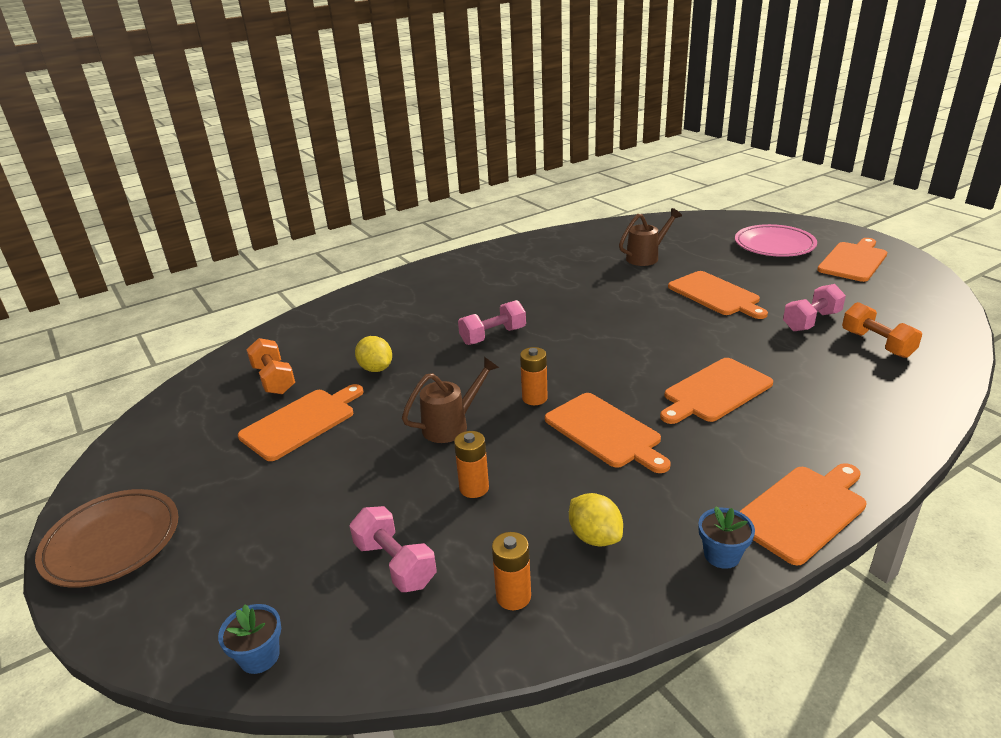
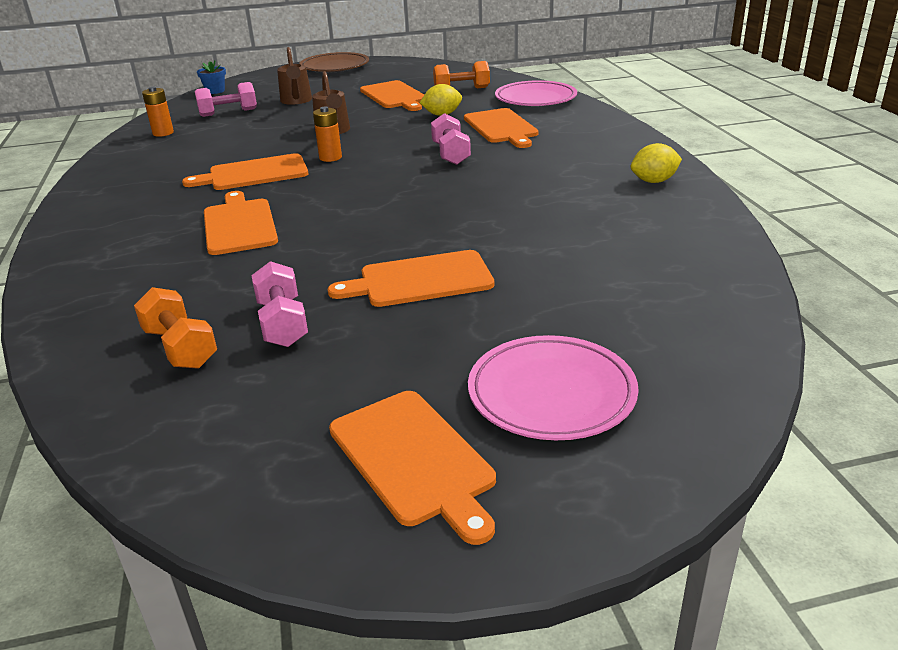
camera: 110 degrees right, 0 degrees up
orange battery [454,431,489,498] -> none
yellow lemon [569,493,623,547] -> yellow lemon moved to [631,143,682,183]
brown watering can [619,208,682,266] -> brown watering can moved to [277,47,312,105]
blue flower pot [698,506,755,569] -> none
orange cutting board [739,463,867,565] -> orange cutting board moved to [464,108,539,148]
orange dumbbell [842,302,922,358] -> orange dumbbell turned 60 degrees clockwise [134,287,217,369]
none -> pink plate [495,80,577,106]

